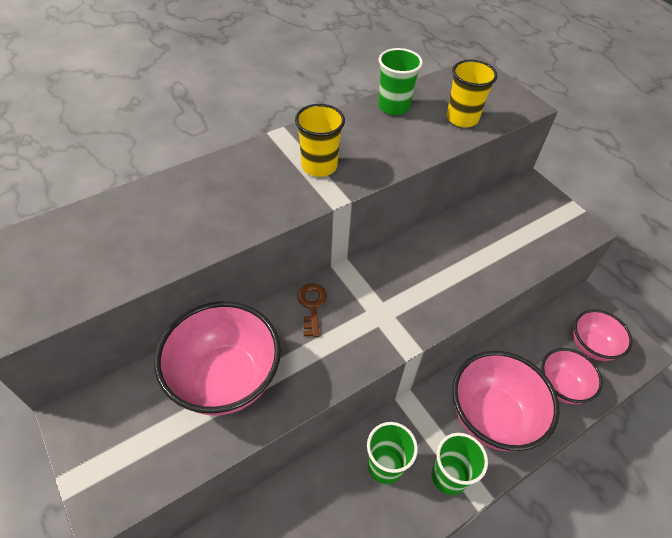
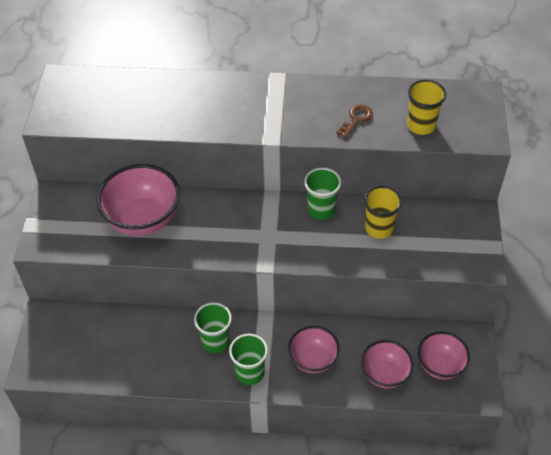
camera: 40 degrees right, 0 degrees up
yellow cup [295,104,345,177] -> yellow cup moved to [364,186,402,239]
brown key [297,284,327,337] -> brown key moved to [336,105,373,138]
green cup [378,48,423,115] -> green cup moved to [304,168,341,220]
pink bowl [452,351,559,451] -> pink bowl [288,326,340,373], size x0.61

